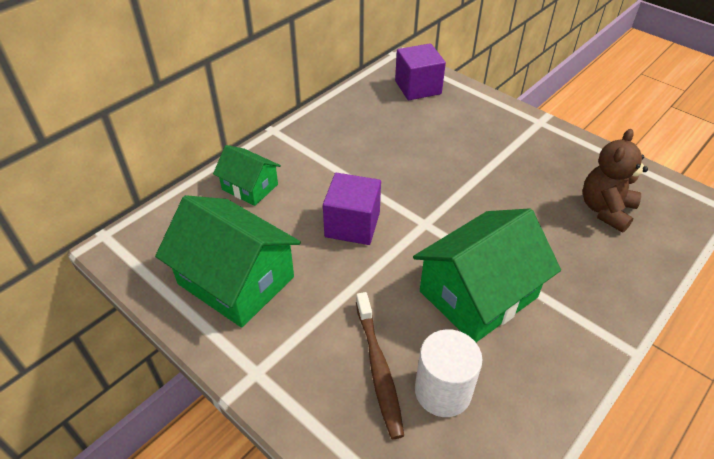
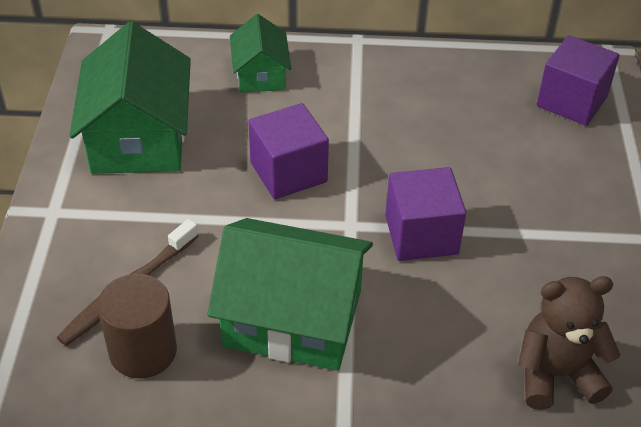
camera: 50 degrees right, 0 degrees up
white cylinder [415,329,482,417] -> brown cylinder [97,274,177,378]
none -> purple cube [385,167,466,261]

